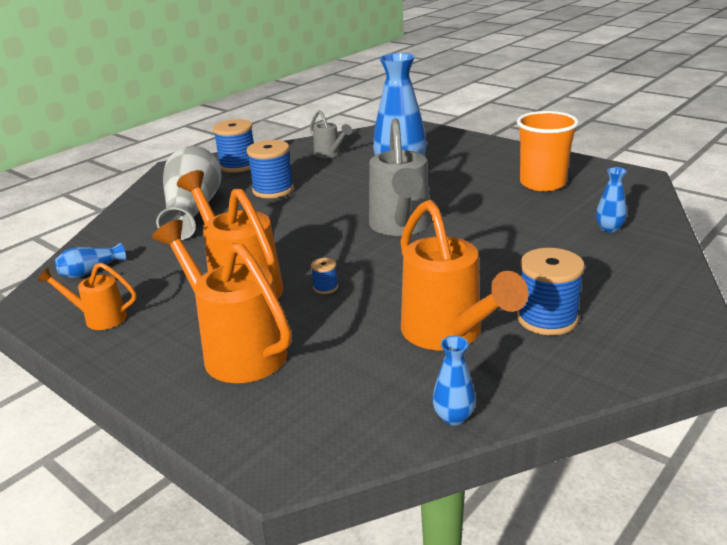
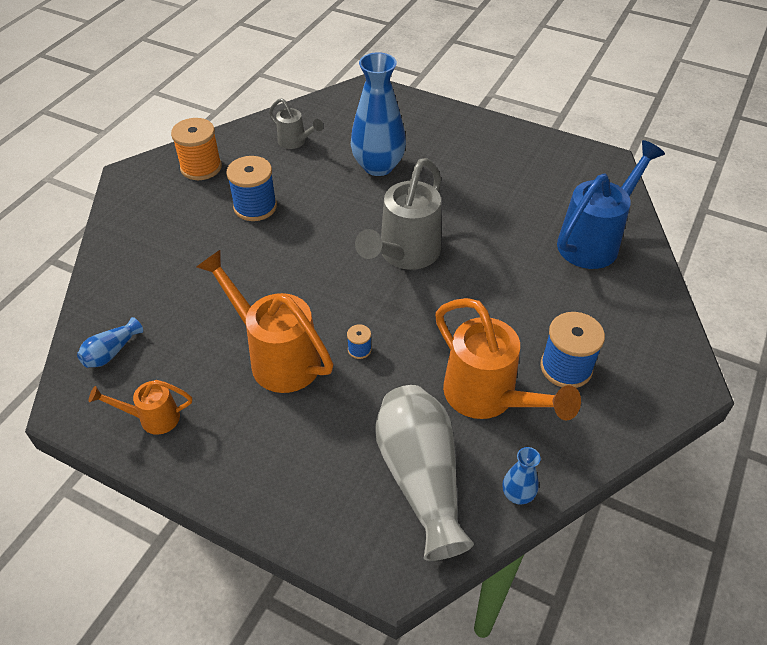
camera: 15 degrees left, 20 degrees up
orange watering can [152,220,291,383] -> none
grey vase [156,146,221,240] -> grey vase moved to [375,385,474,561]
blue spool [213,119,254,173] -> orange spool [171,118,222,180]
grey watering can [369,118,431,236] -> grey watering can turned 45 degrees clockwise [355,158,441,270]
orange cup [517,111,579,191] -> none
blue vase [596,167,627,232] -> blue watering can [557,140,665,269]

